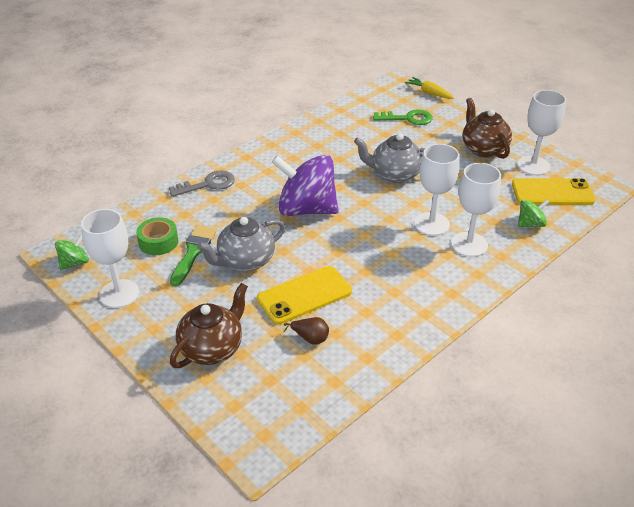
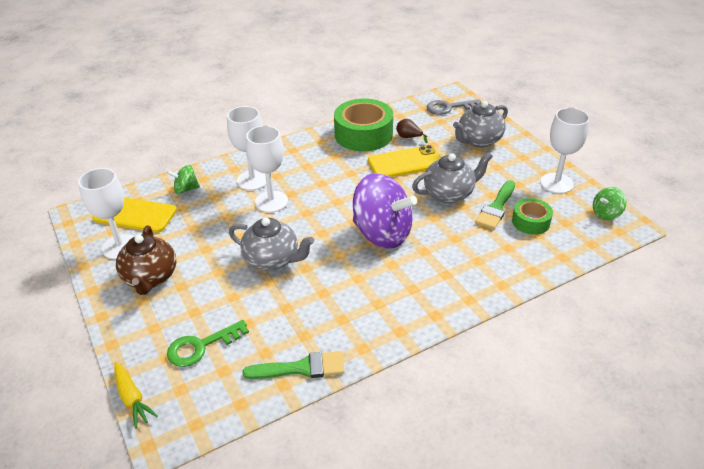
camera: 165 degrees left, 0 degrees up
grey key [169,170,235,197] -> grey key moved to [427,99,481,115]
brown teapot [170,283,248,368] -> grey teapot [453,101,508,147]
green key [373,110,433,125] -> green key turned 45 degrees counterclockwise [167,320,249,367]
none -> green brush [242,351,344,379]
none -> green tape [334,99,393,151]

